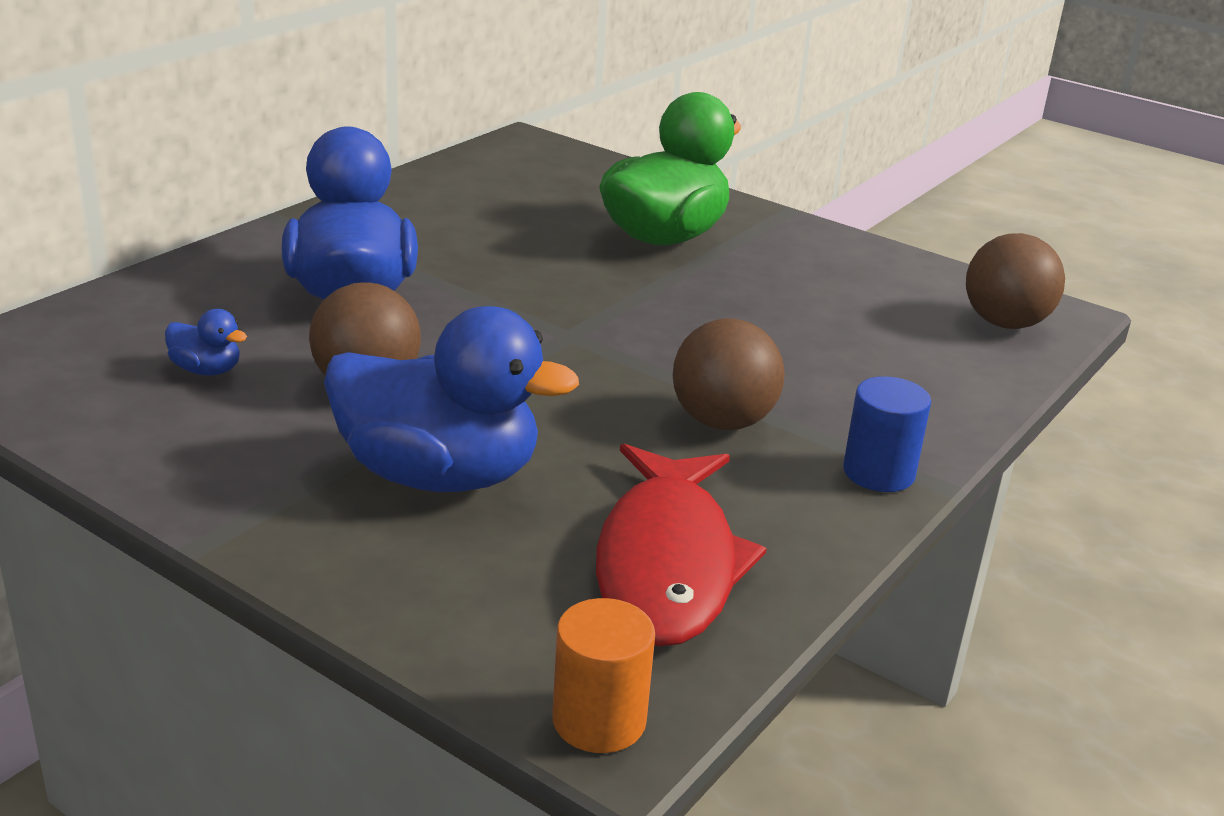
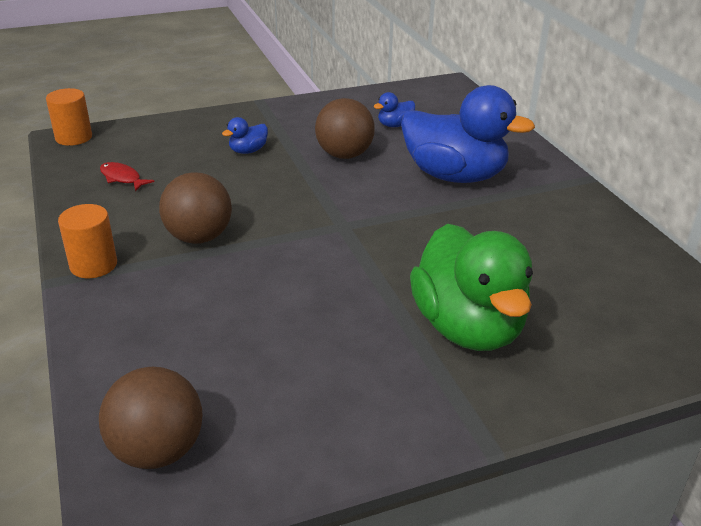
camera: 125 degrees right, 5 degrees up
blue duck [324,306,579,492] -> blue duck [222,117,268,154], size x0.41
red fish [596,444,766,646] -> red fish [100,162,154,191], size x0.41
blue cylinder [843,376,931,492] -> orange cylinder [58,204,117,278]

